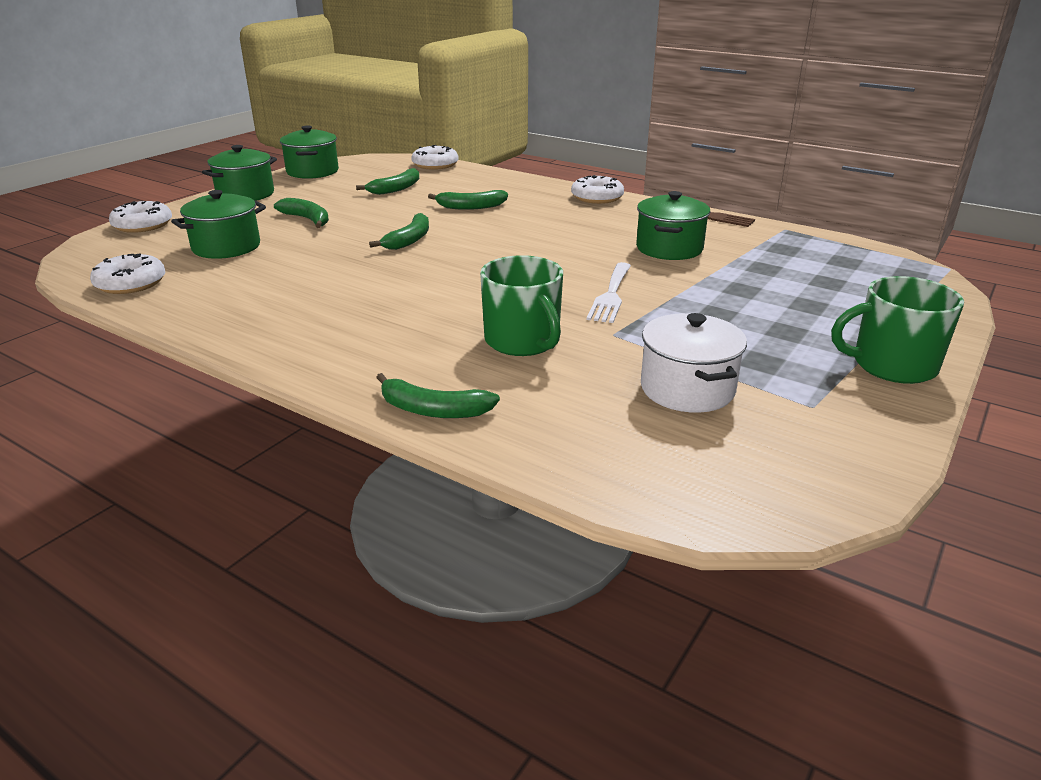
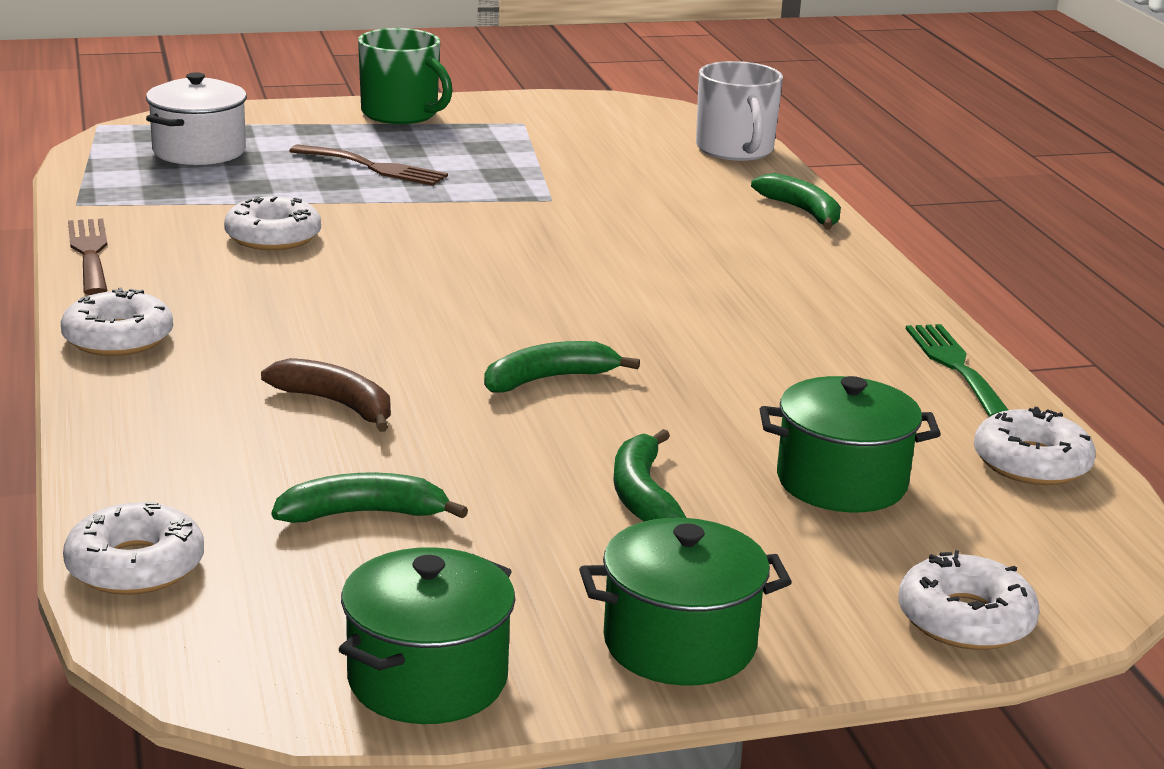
camera: 140 degrees left, 5 degrees down
green banana [428,190,508,210] -> brown banana [261,358,391,432]
green mug [480,255,563,356] -> none
white fork [587,262,631,323] -> none
green pot [636,191,710,260] -> white donut [224,196,321,250]
white pot [641,313,747,413] -> white pot moved to [146,72,247,165]
none -> brown fork [289,144,448,186]
none -> white mug [696,61,783,161]
none -> green fork [906,324,1008,417]

